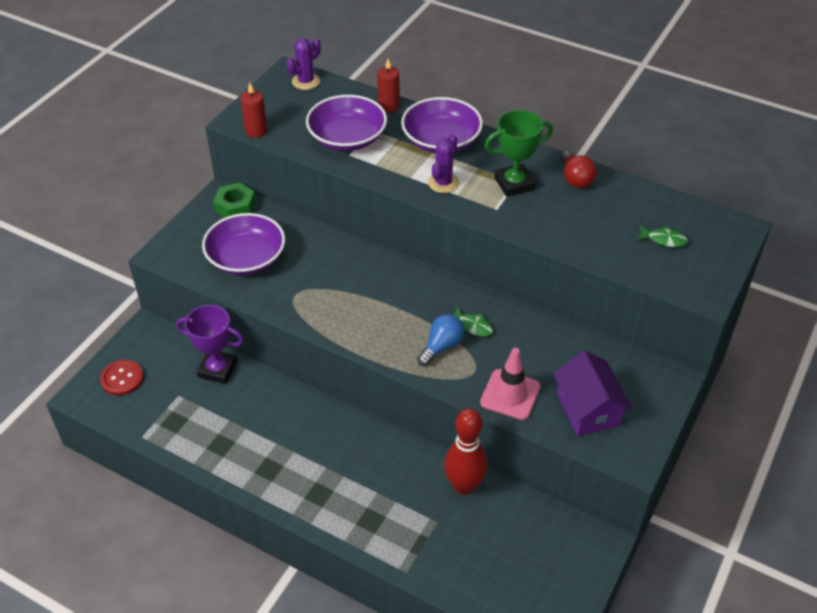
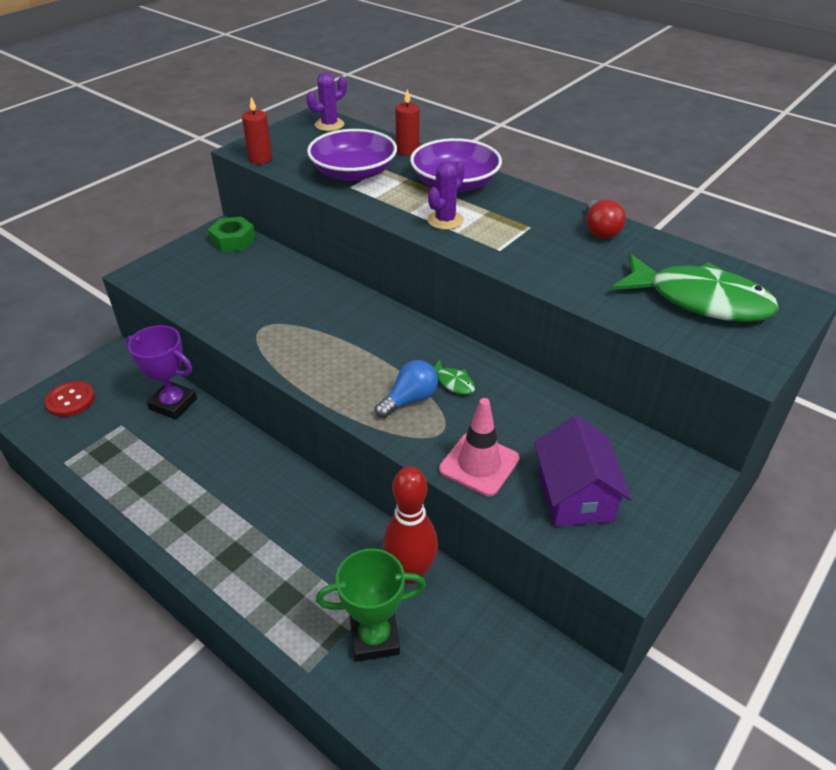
camera: 10 degrees right, 5 degrees down
purple bowl [202,213,285,275] -> none
green trophy [485,110,553,197] -> green trophy moved to [316,548,426,662]
green fish [637,226,688,247] -> green fish [611,254,779,322], size x2.49

